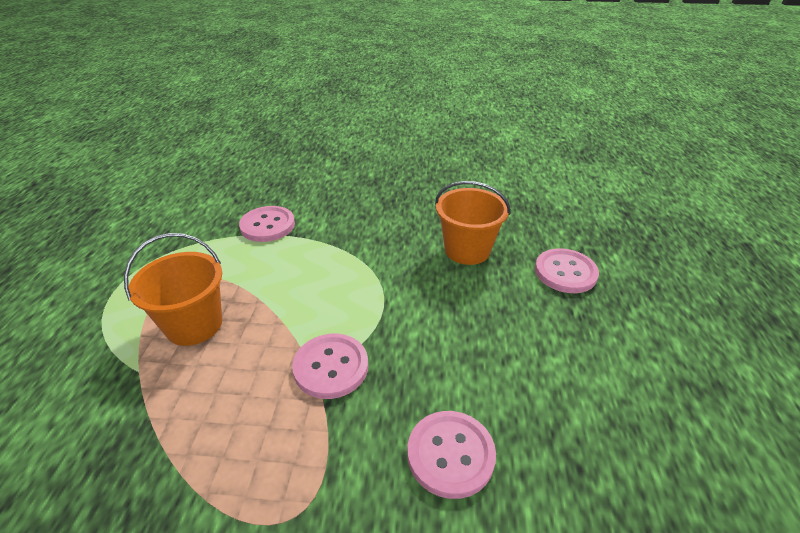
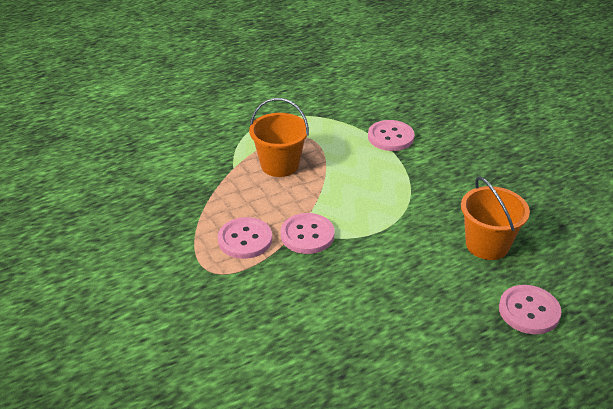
camera: 55 degrees right, 0 degrees up
pink button [407,411,496,499] -> pink button moved to [218,217,272,259]

